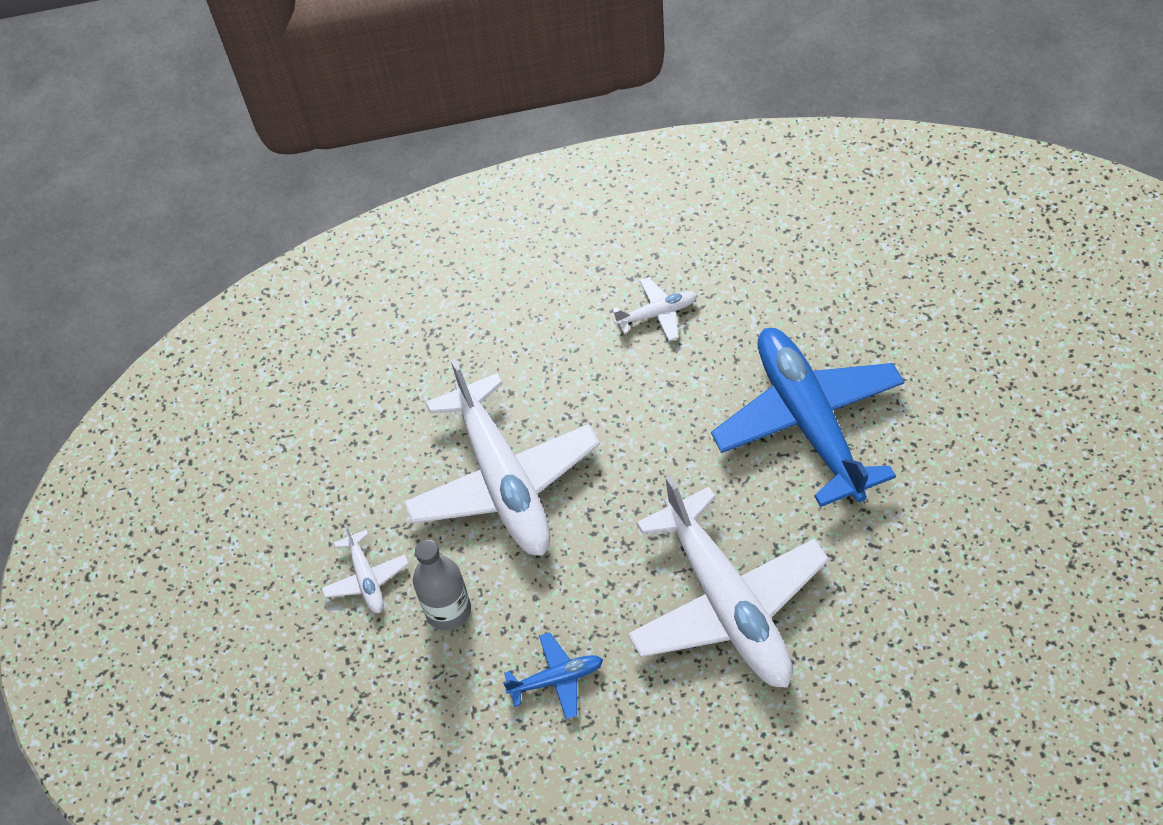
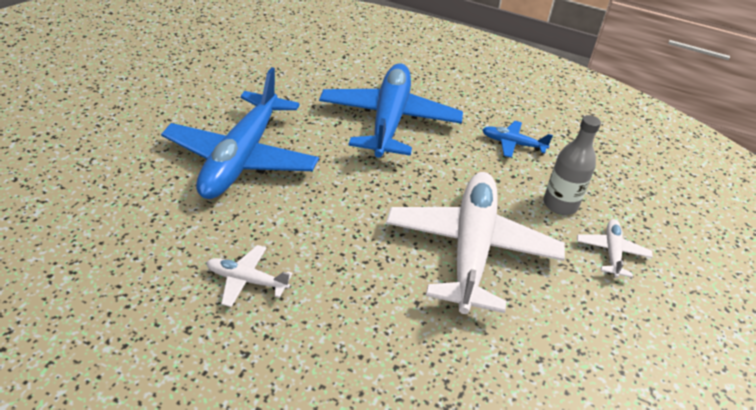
camera: 155 degrees left, 15 degrees down
white plane [628,476,829,688] -> blue plane [319,63,463,158]

